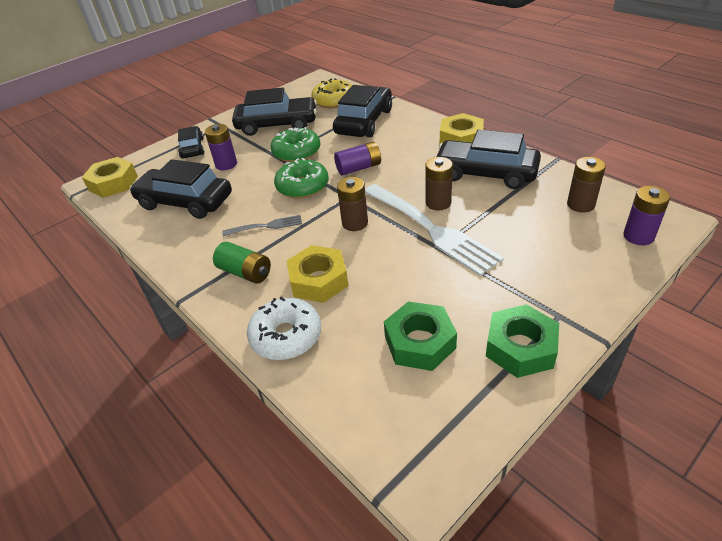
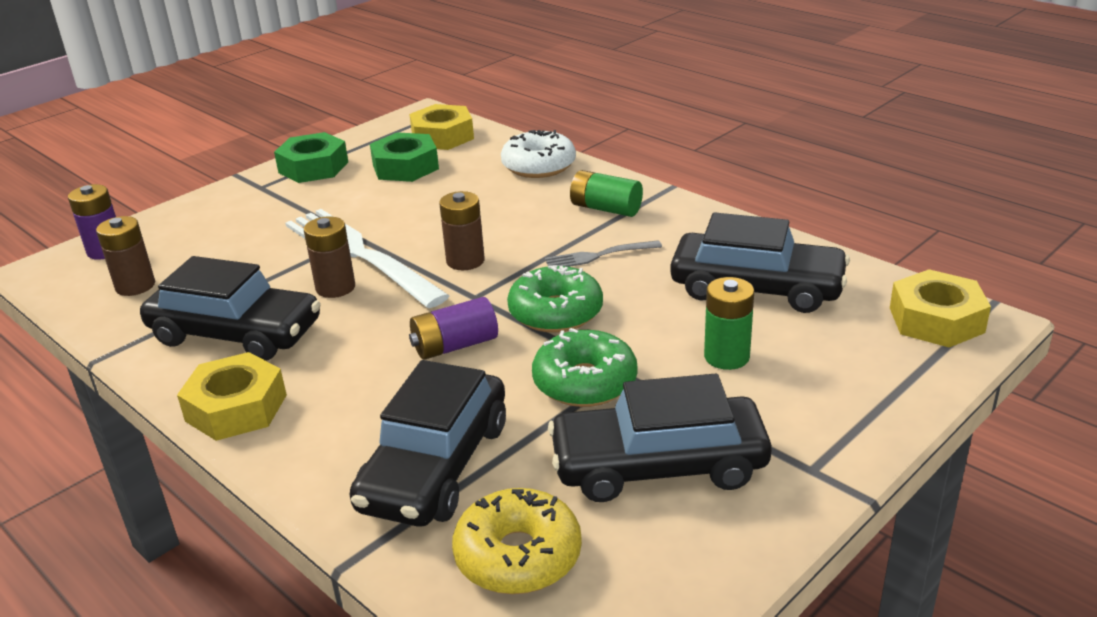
camera: 175 degrees right, 10 degrees down
black car [178,126,204,159] -> none
purple battery [205,124,237,170] -> green battery [704,277,754,370]
yellow nut [287,245,349,303] -> yellow nut moved to [409,104,474,150]

